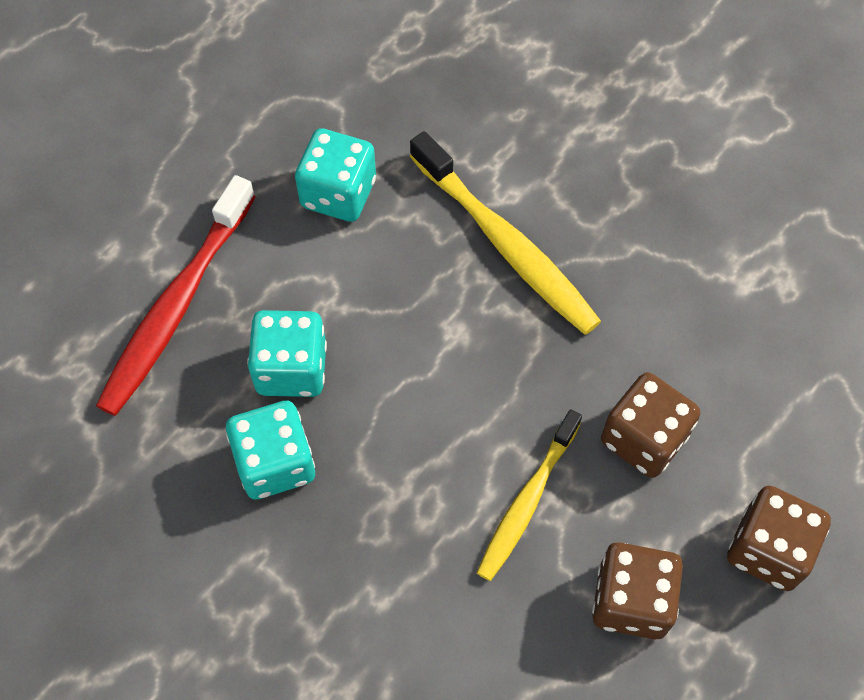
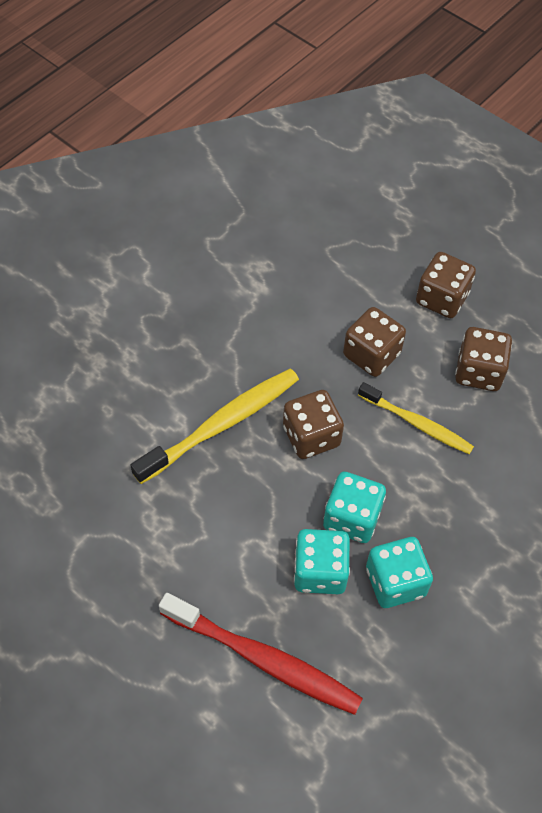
camera: 90 degrees left, 5 degrees down
turquoise dice [295,128,376,222] -> turquoise dice moved to [323,472,386,543]
none -> brown dice [283,390,344,459]

